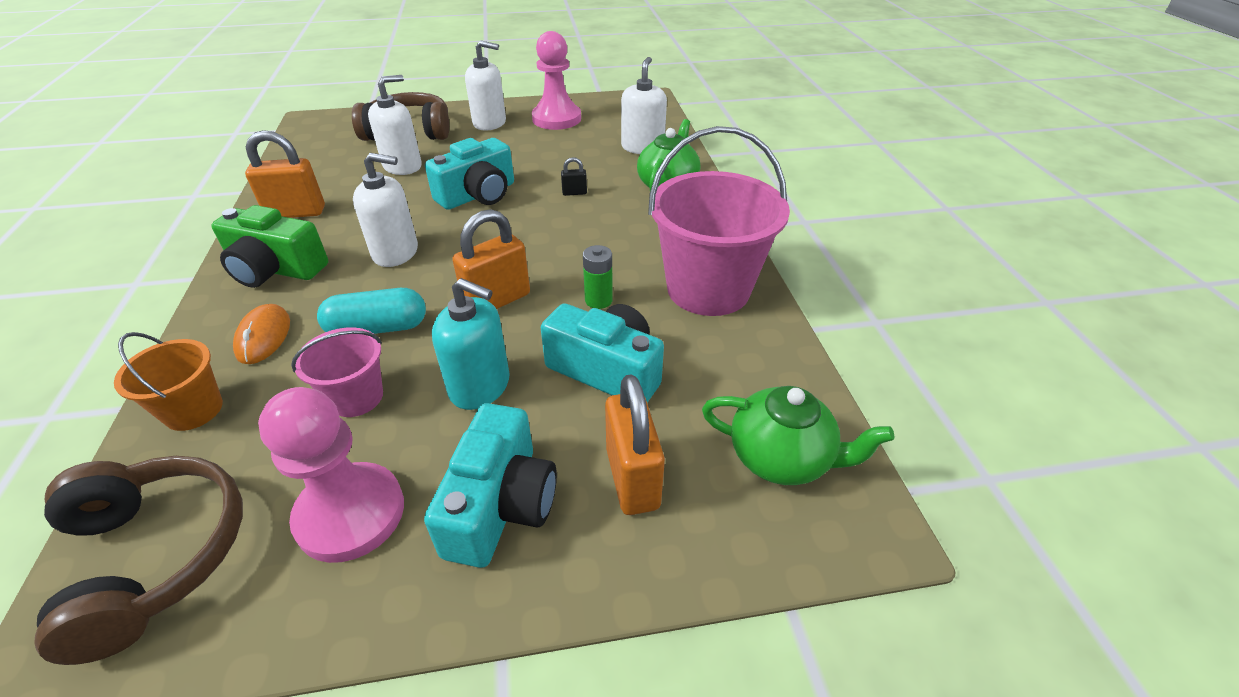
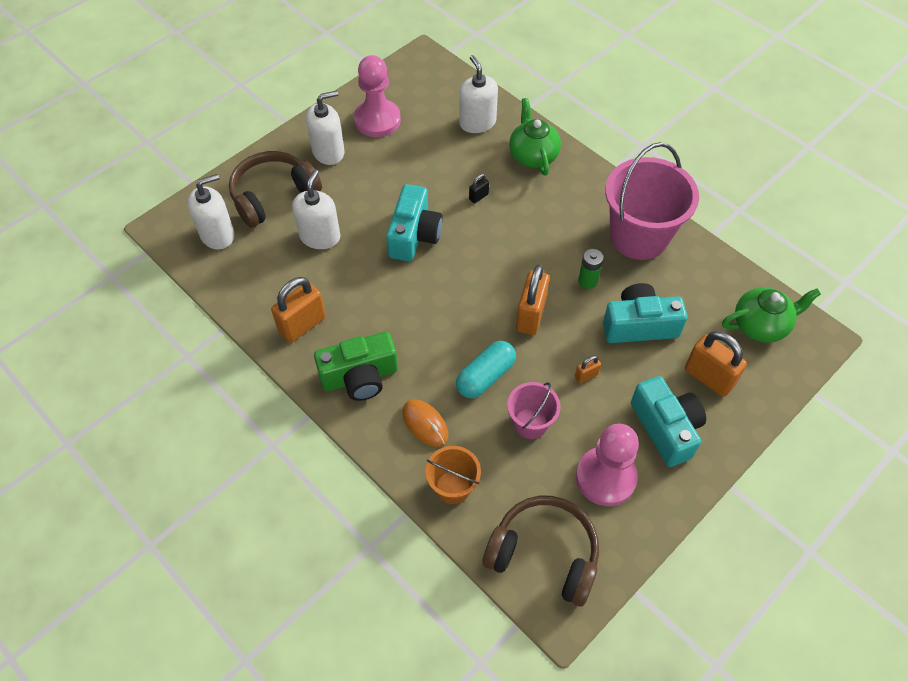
camera: 35 degrees left, 15 degrees up
white soap dispenser [353,153,418,267] -> white soap dispenser moved to [188,174,234,250]
turquoise soap dispenser [432,278,510,410] -> orange padlock [575,356,601,383]

